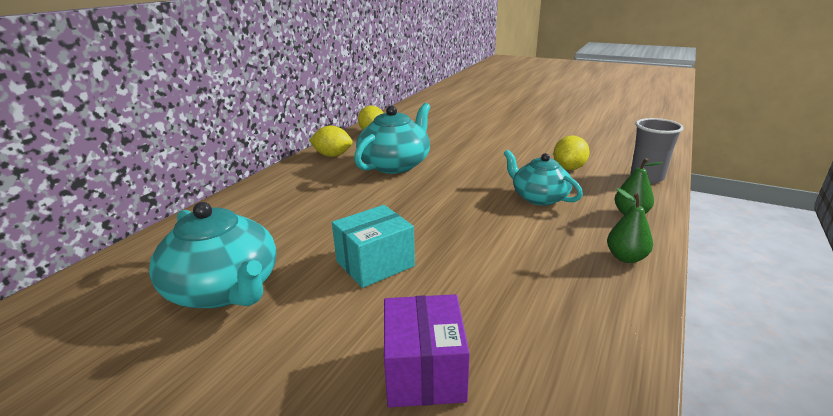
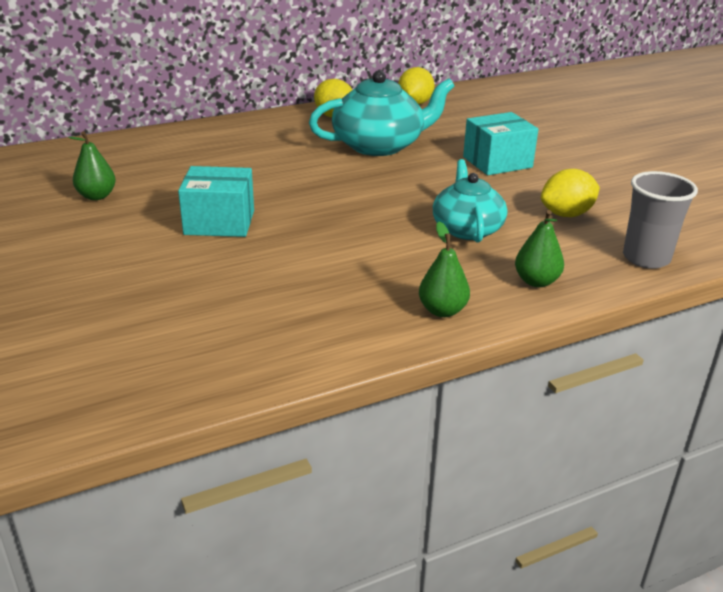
camera: 35 degrees right, 5 degrees up
turquoise teapot [149,202,276,308] -> green pear [68,131,116,200]
purple box [384,294,470,407] -> none
none -> turquoise box [463,112,538,175]

